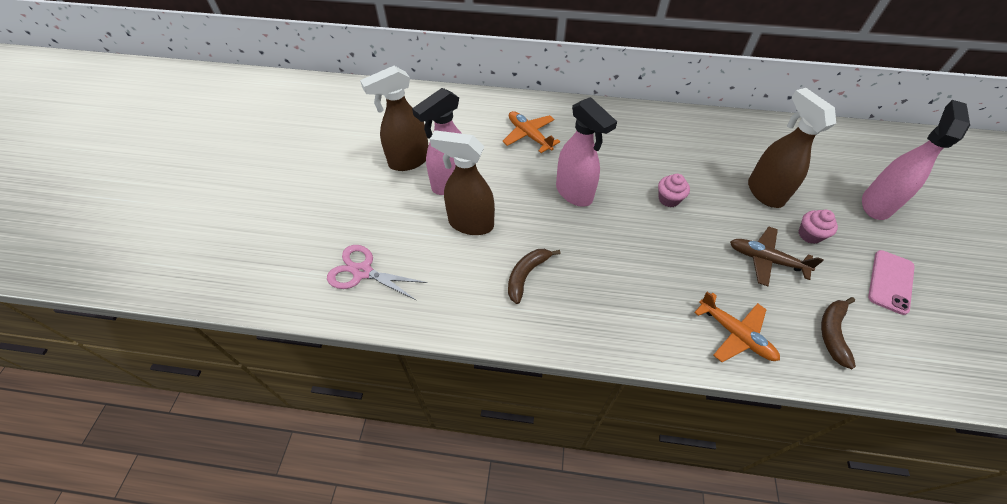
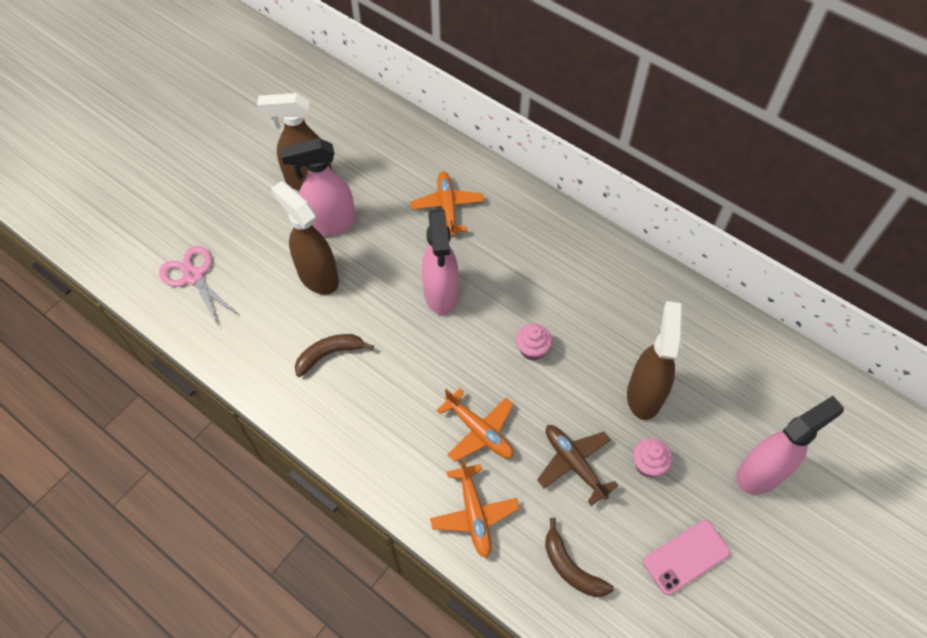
camera: 30 degrees right, 5 degrees up
brown banana [821,297,856,369] -> brown banana turned 90 degrees counterclockwise [545,518,614,597]
none -> orange plane [437,388,514,462]

